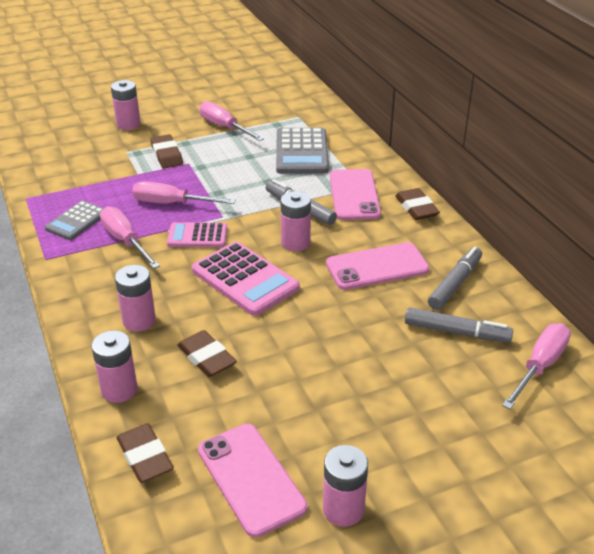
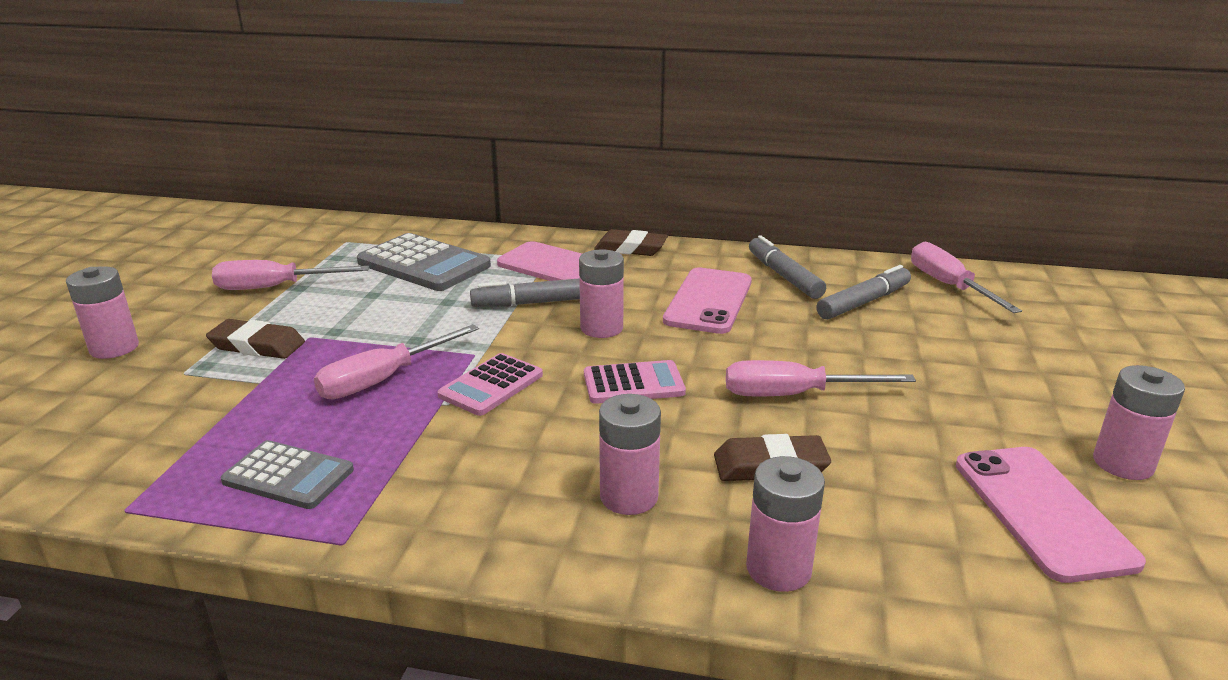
camera: 55 degrees left, 10 degrees down
grey calculator [45,200,104,240] -> grey calculator turned 45 degrees counterclockwise [220,440,354,509]
pink screwdriver [100,207,160,269] -> pink screwdriver moved to [726,360,916,396]
brown eraser [116,423,174,483] -> none
pink calculator [192,242,300,316] -> pink calculator [584,360,686,404], size x0.62
pink phone [198,424,308,538] -> pink phone turned 75 degrees clockwise [956,447,1146,583]

